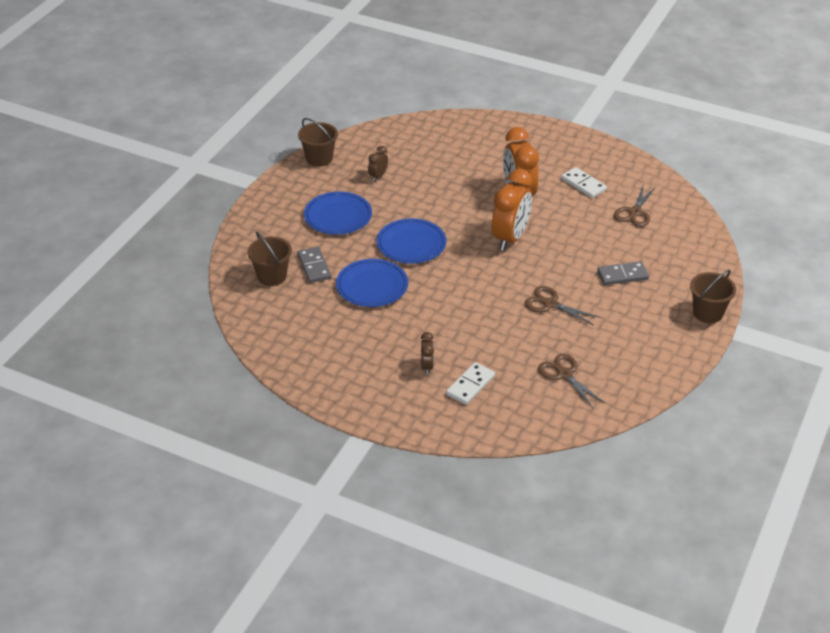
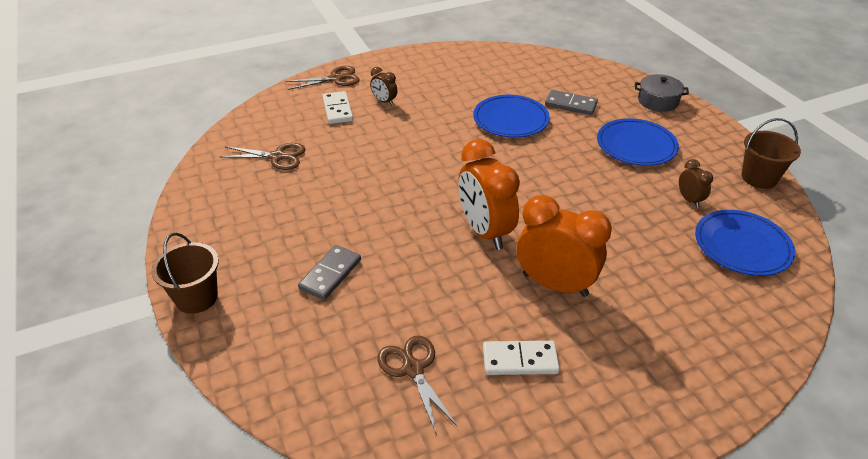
camera: 130 degrees right, 0 degrees up
brown bucket [247,232,292,286] -> none
blue plate [377,218,447,264] -> blue plate moved to [695,210,795,276]
brown scissors [525,286,601,325] -> brown scissors moved to [286,66,360,90]
none -> grey pot [635,74,689,112]

